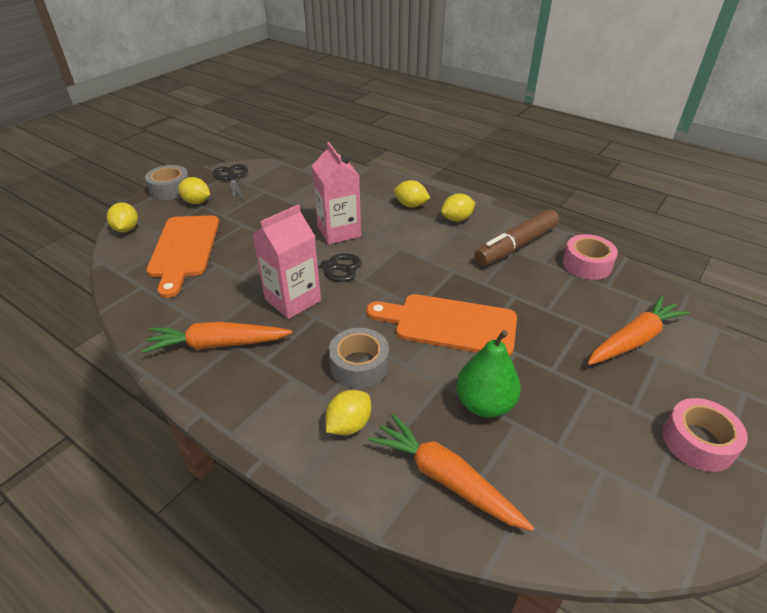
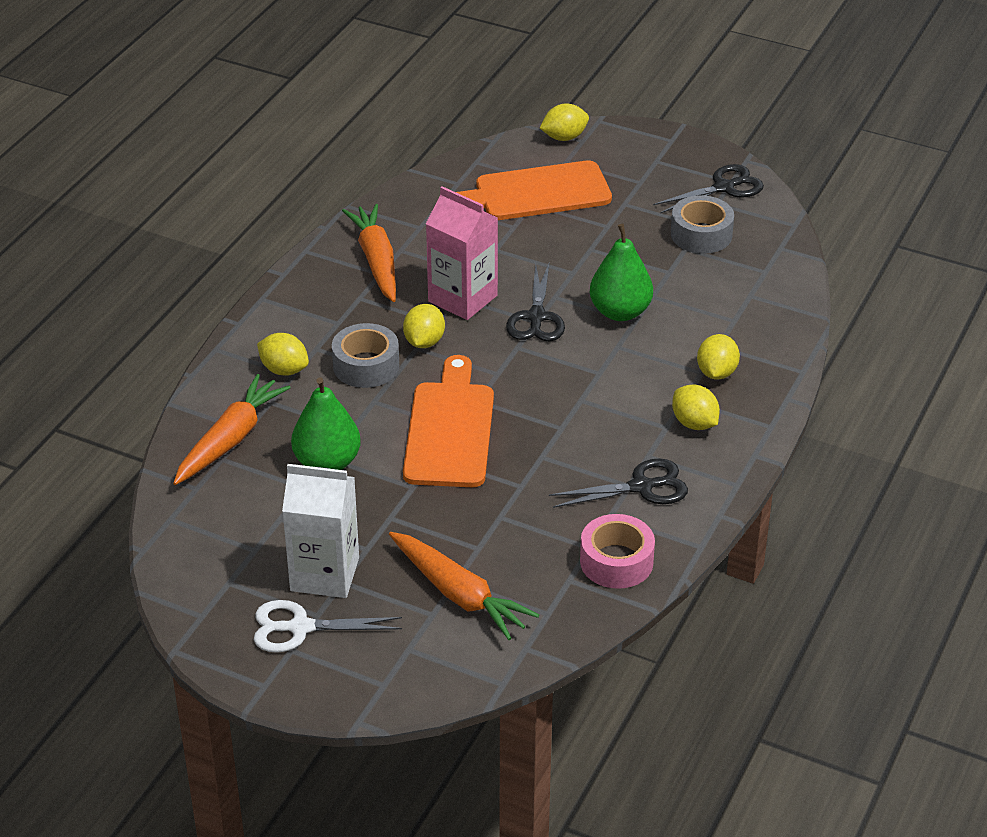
camera: 80 degrees right, 0 degrees up
grey tape [145,165,189,200] -> grey tape moved to [671,195,734,254]
yellow lemon [178,177,210,204] -> yellow lemon moved to [403,304,445,348]
pink carton [312,142,361,244] -> green pear [590,224,653,321]
brown marker [474,209,559,266] -> black scissors [549,458,688,508]
pink tape [663,398,748,472] -> white scissors [254,600,402,653]
none -> white carton [282,464,359,598]

